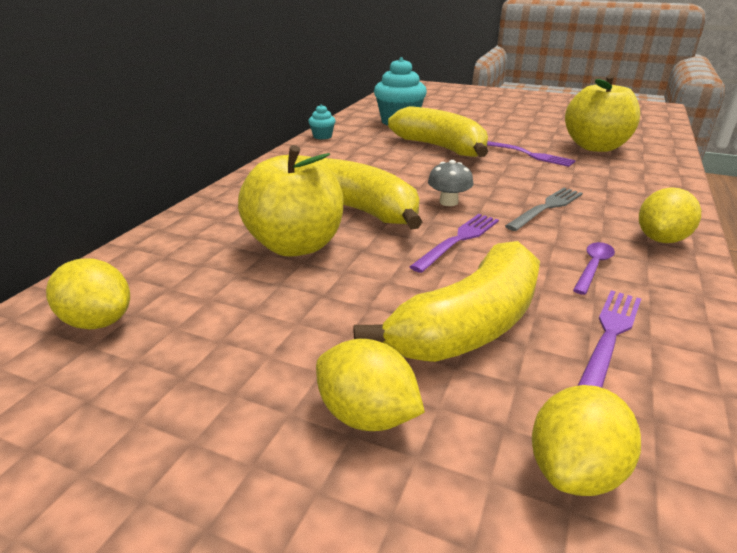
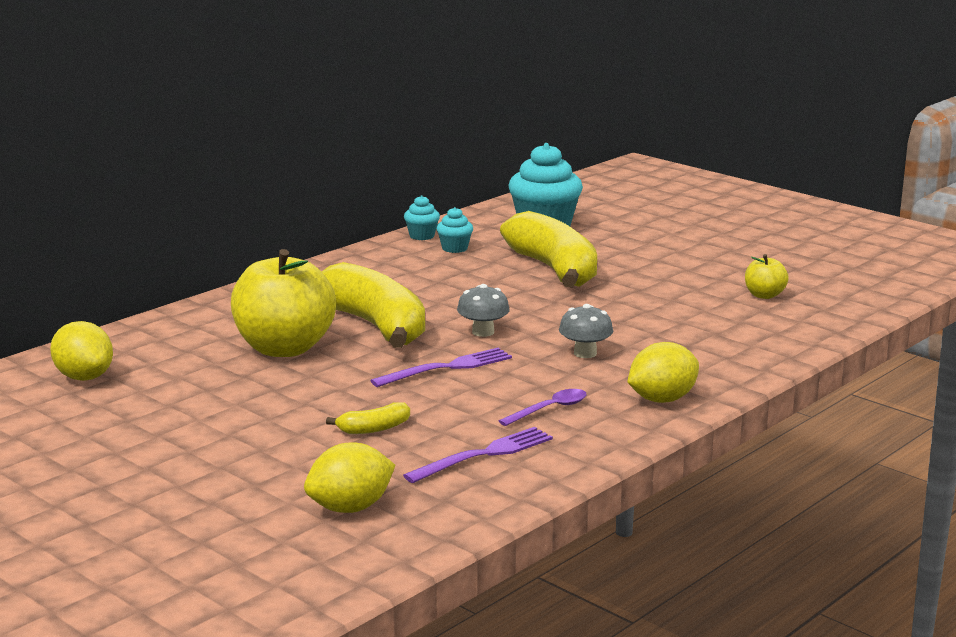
camera: 20 degrees right, 10 degrees down
yellow lemon [316,339,425,431] -> none
yellow banana [353,241,540,362] -> yellow banana [326,402,410,434], size x0.40
purple fork [487,141,576,167] -> none
grey fork [505,188,583,231] -> grey mushroom [559,304,613,358]
yellow apple [565,75,640,152] -> yellow apple [745,254,789,299], size x0.45
none -> turquoise cupcake [436,207,473,253]

